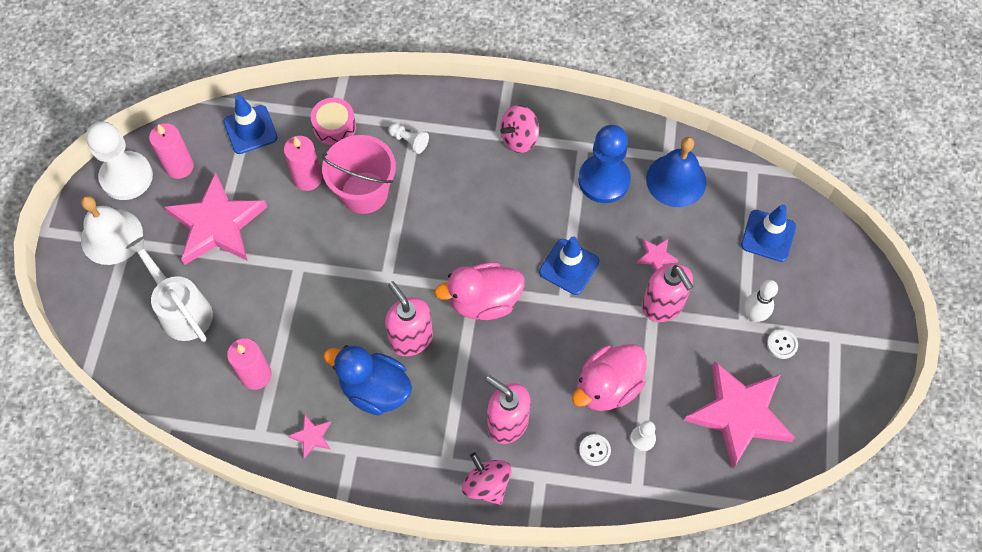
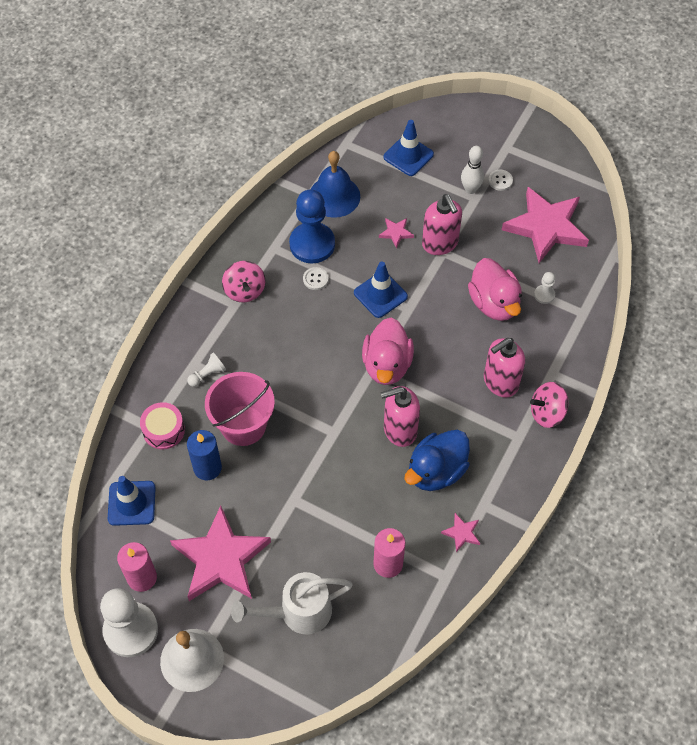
camera: 70 degrees left, 5 degrees down
pink candle [284,136,322,191] -> blue candle [187,430,222,481]
white button [579,434,611,466] -> white button moved to [303,267,328,290]
pink soap dispenser [642,263,693,322] -> pink soap dispenser turned 75 degrees clockwise [422,194,462,255]

